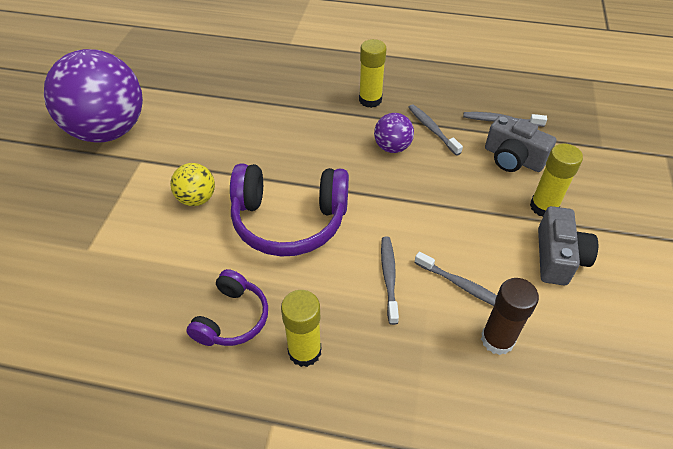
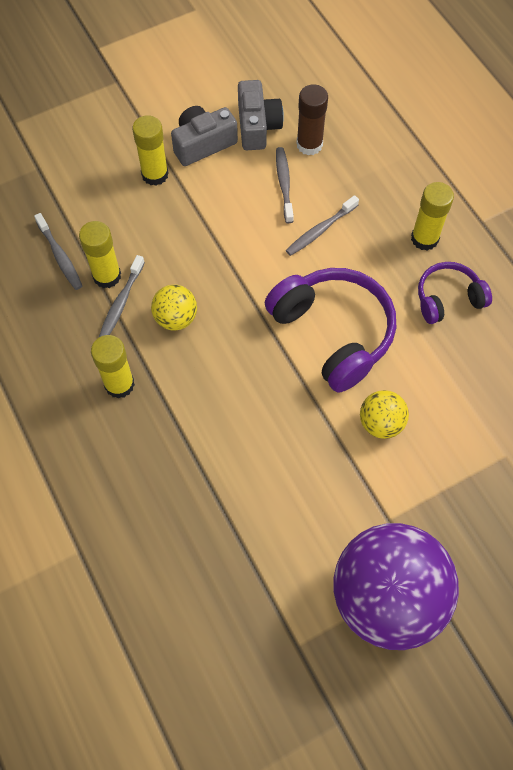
camera: 130 degrees left, 15 degrees up
purple ball [374,113,414,153] -> yellow ball [151,285,197,331]
grey camera [485,115,556,172] -> grey camera moved to [238,80,284,150]
none -> yellow glue stick [79,221,121,288]

